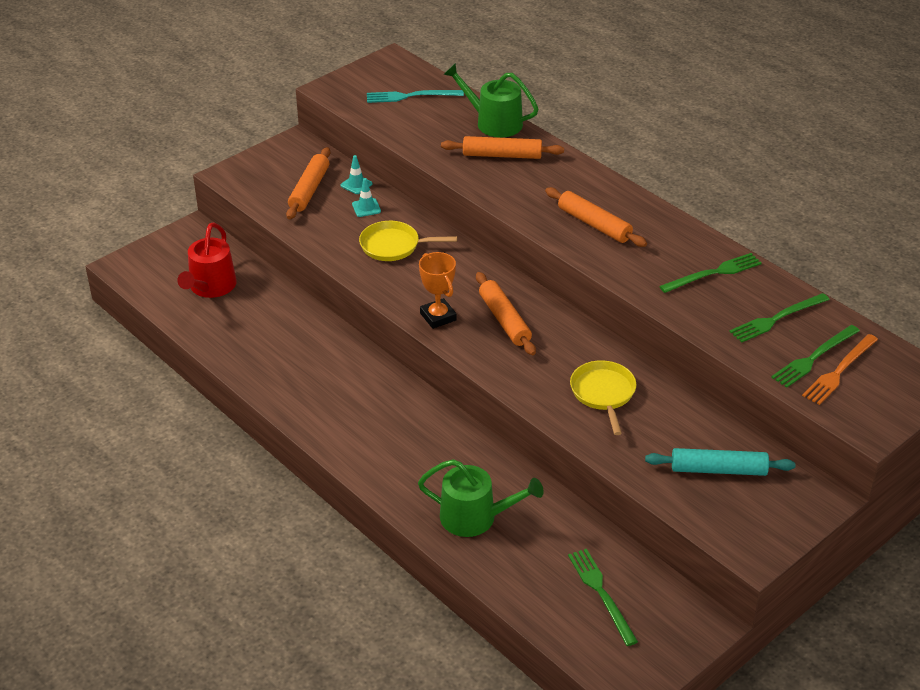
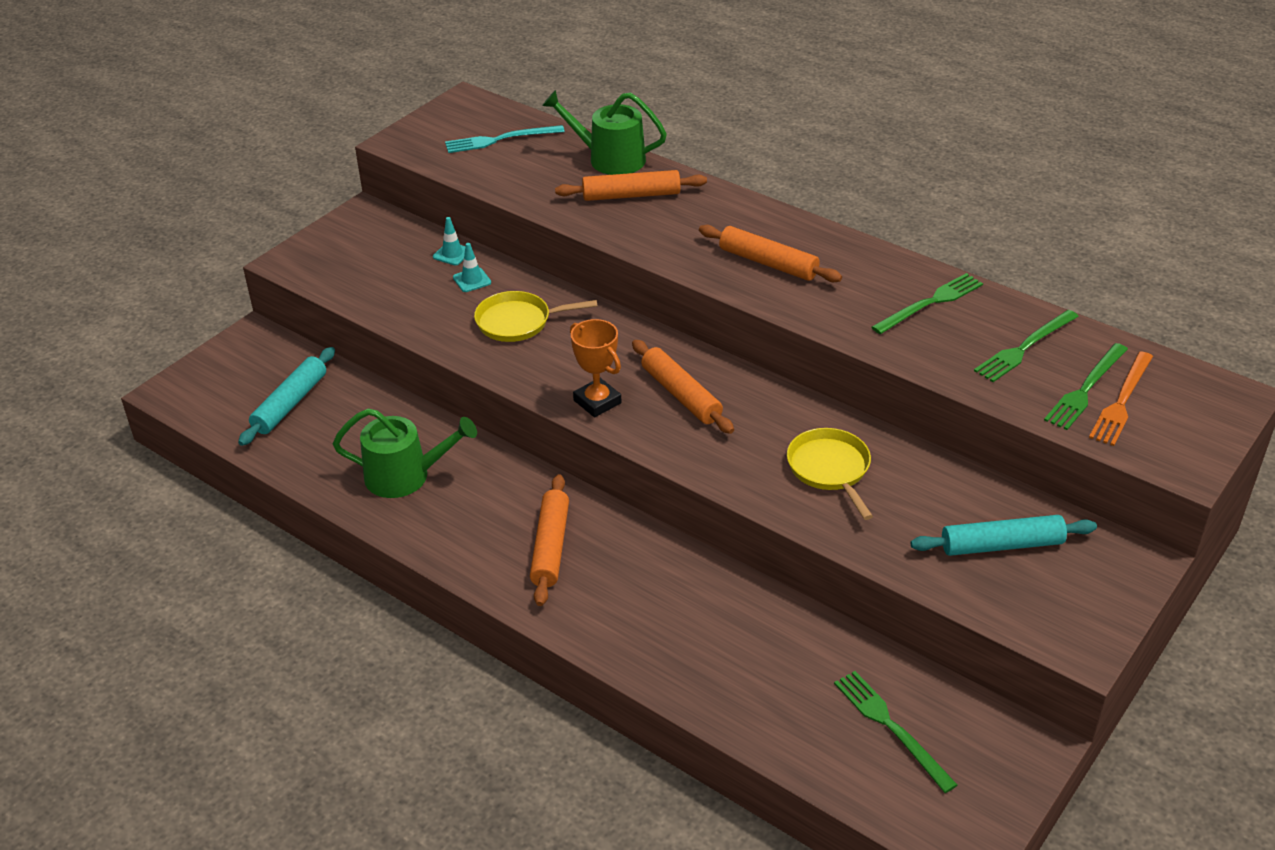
camera: 10 degrees left, 0 degrees up
red watering can [177,222,237,298] -> turquoise rolling pin [238,347,335,446]
orange rolling pin [286,147,330,219] -> orange rolling pin moved to [530,474,569,606]
green watering can [418,459,544,537] -> green watering can moved to [333,408,477,498]

